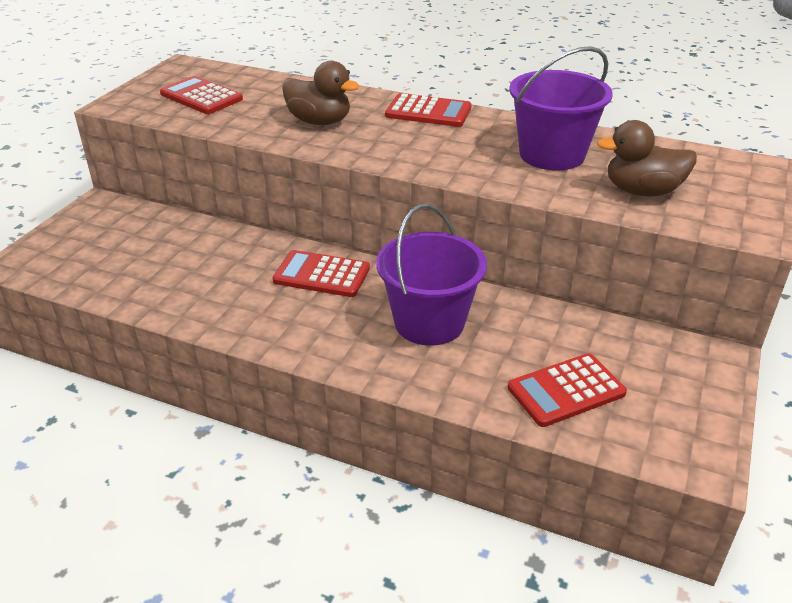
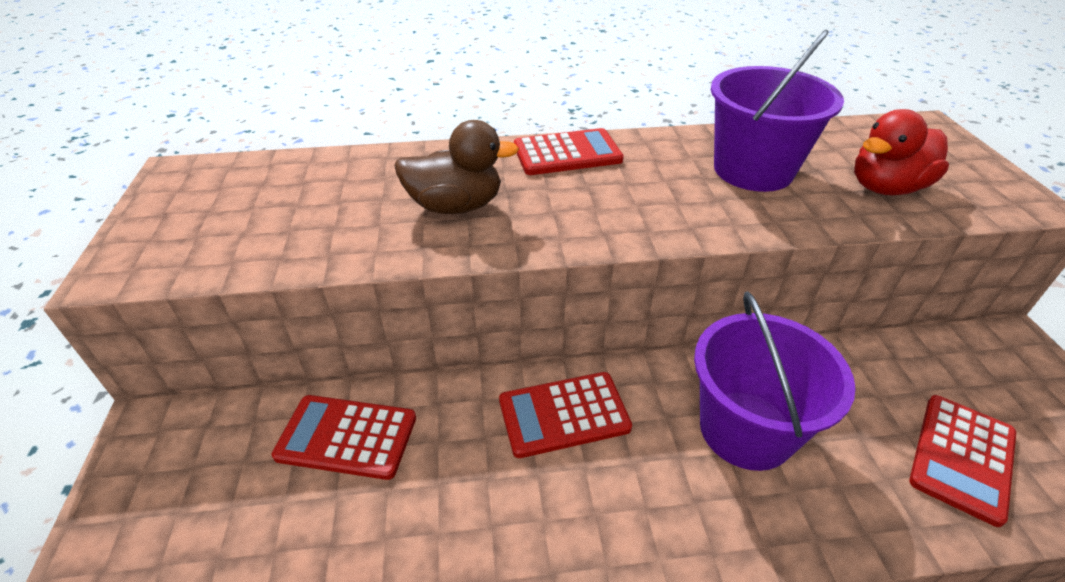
camera: 30 degrees left, 5 degrees up
red calculator [160,76,243,114] -> red calculator moved to [272,395,416,480]
brown duck [597,120,697,197] -> red duck [854,109,949,195]

